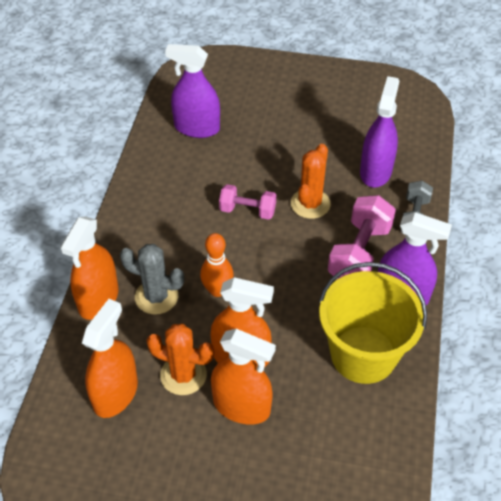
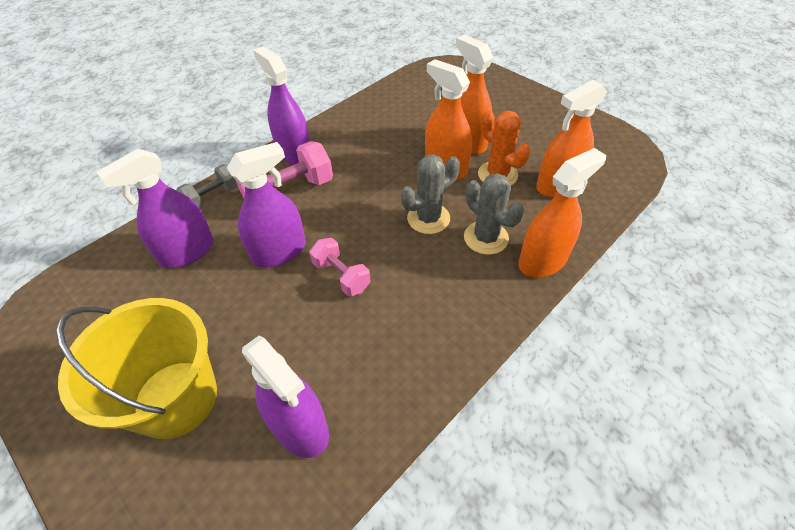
camera: 145 degrees left, 0 degrees up
orange bowling pin [200,233,234,297] -> grey cactus [401,154,460,234]
orange cactus [291,144,331,219] -> purple spray bottle [227,142,306,268]
yellow bucket [319,262,427,384] -> yellow bucket moved to [56,298,217,439]

